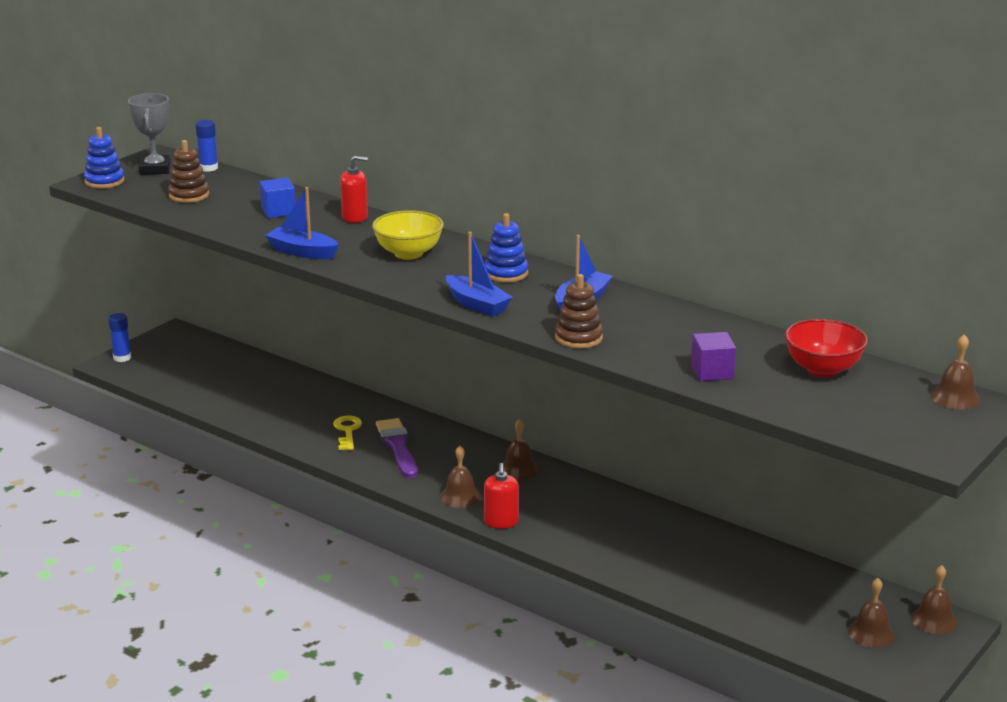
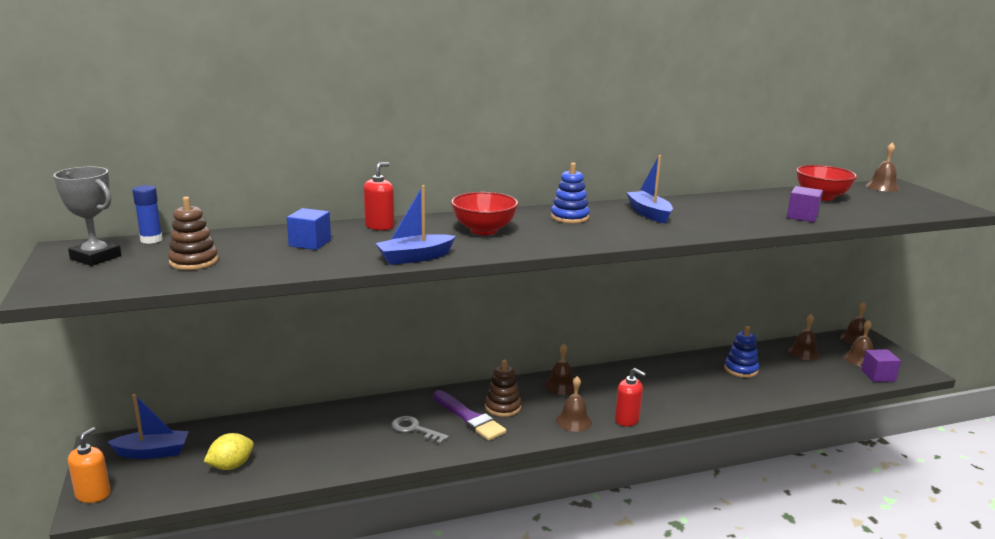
camera: 55 degrees left, 5 degrees down
blue stacking toy [84,127,125,188] -> blue stacking toy moved to [724,326,759,378]
blue glue stick [108,313,131,362] -> orange soap dispenser [68,427,111,503]
yellow key [333,416,362,450] -> grey key [392,416,449,444]
yellow bowl [372,210,444,260] -> red bowl [451,192,518,235]
purple brush [376,418,417,478] -> purple brush turned 150 degrees counterclockwise [433,390,506,441]
blue boat [446,232,513,316] -> blue boat moved to [108,394,189,459]
brown stacking toy [555,274,603,349] -> brown stacking toy moved to [485,360,522,417]
none -> yellow lemon [204,433,254,470]
none -> brown bell [788,314,820,360]
none -> purple cube [861,349,901,382]

